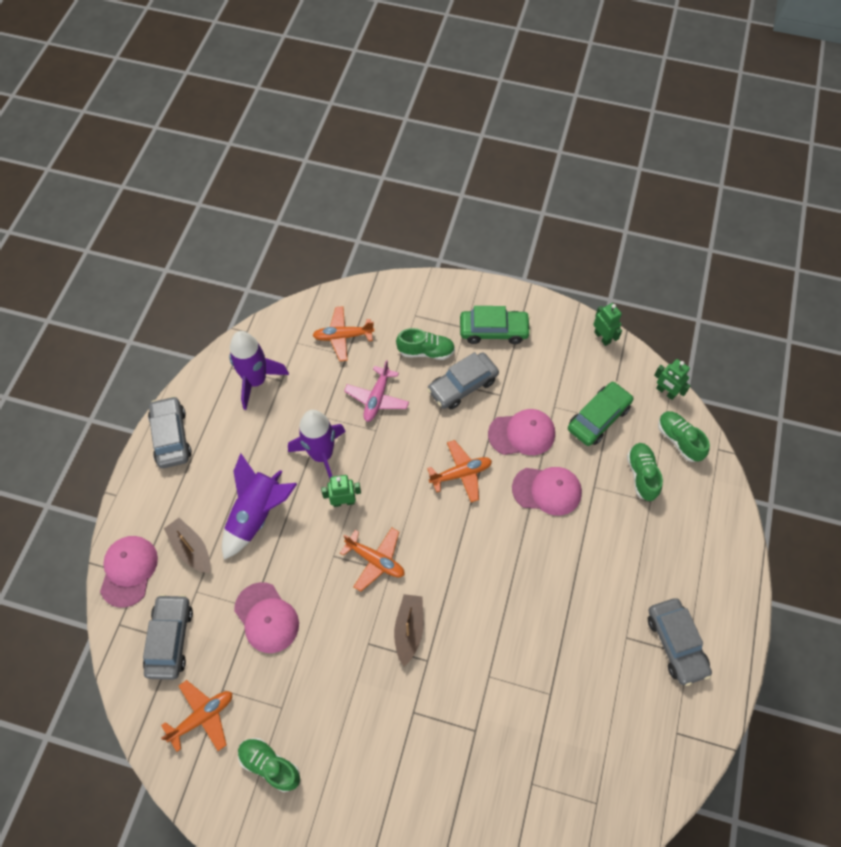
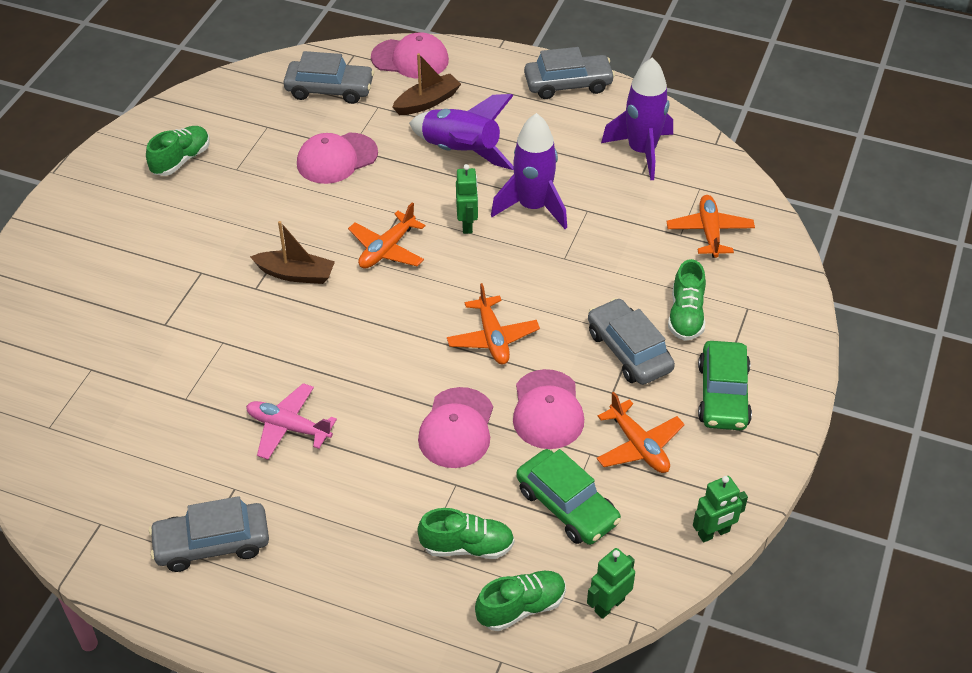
camera: 95 degrees right, 15 degrees down
orange plane [161,680,232,752] -> orange plane moved to [597,392,685,473]
pink plane [344,360,409,422] -> pink plane moved to [246,383,337,460]

